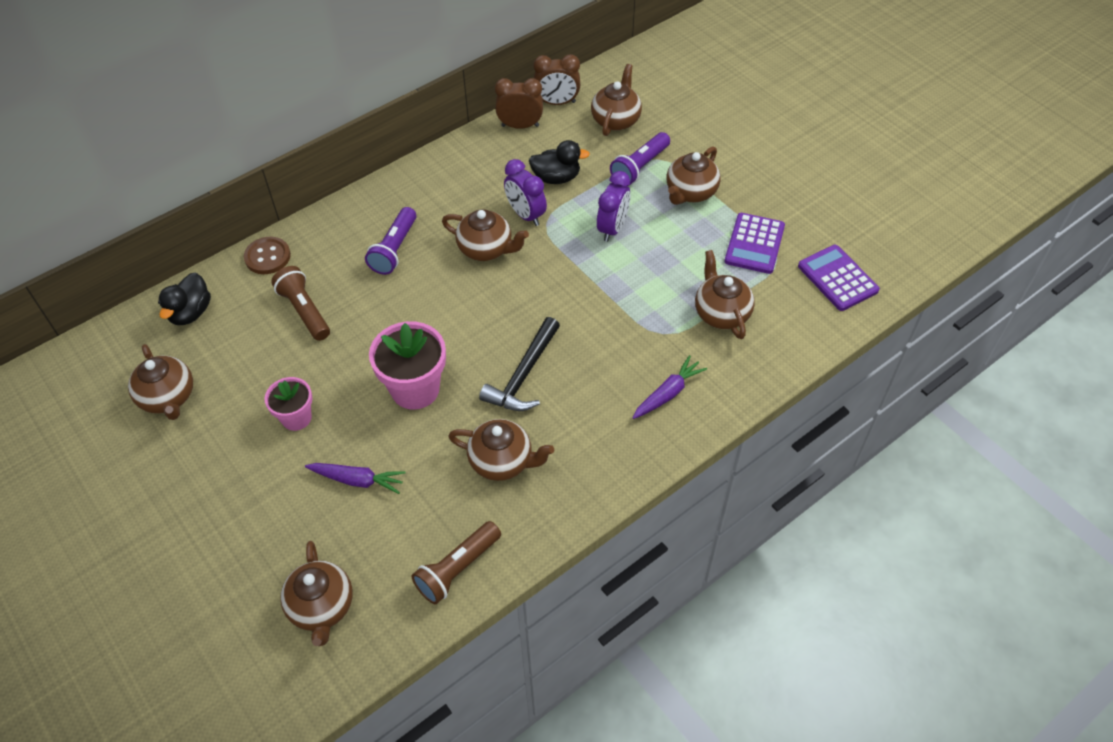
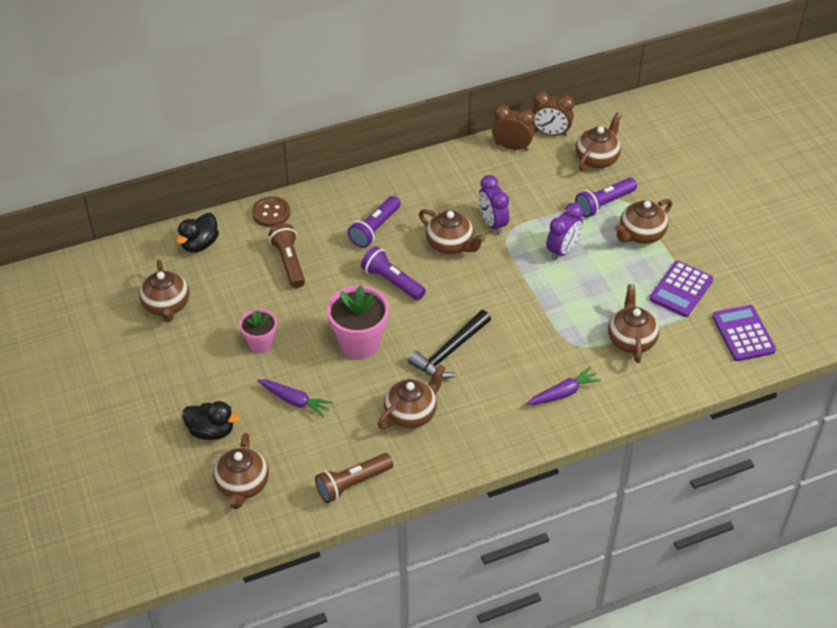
camera: 15 degrees right, 5 degrees down
brown teapot [448,419,554,481] -> brown teapot turned 75 degrees counterclockwise [378,365,446,429]
black duck [529,140,590,184] -> black duck moved to [182,401,240,440]
none -> purple flashlight [361,246,426,300]

